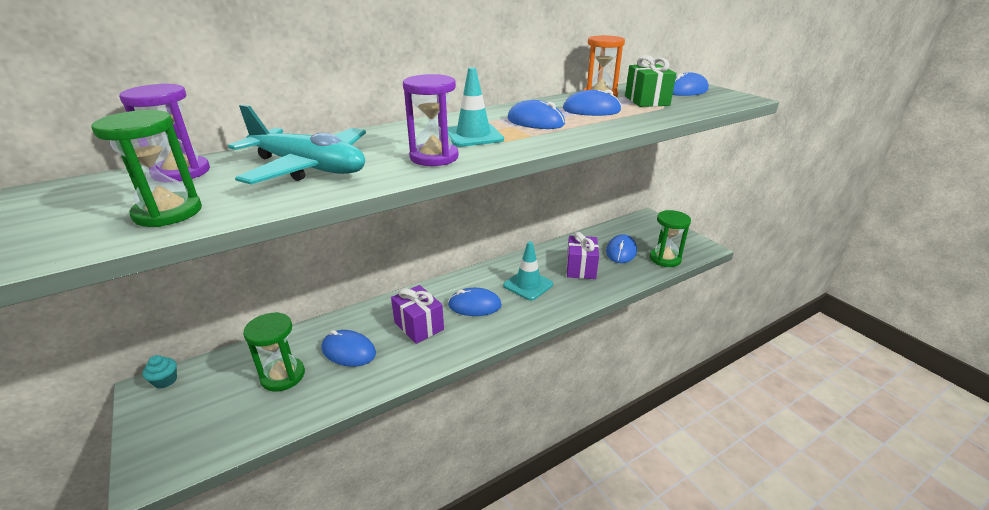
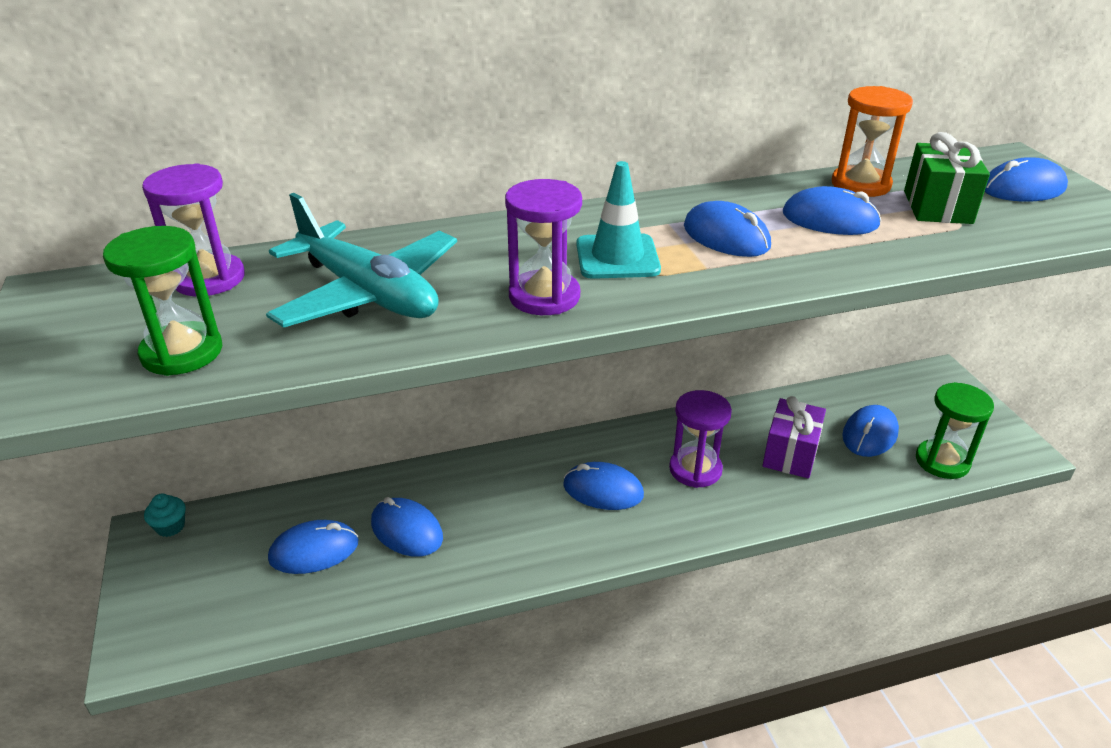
camera: 15 degrees right, 5 degrees up
green hourglass [243,312,305,392] -> blue mouse [268,520,358,574]
purple gift [391,285,444,344] -> none
turquoise traffic cone [503,241,553,301] -> purple hourglass [669,390,732,488]

